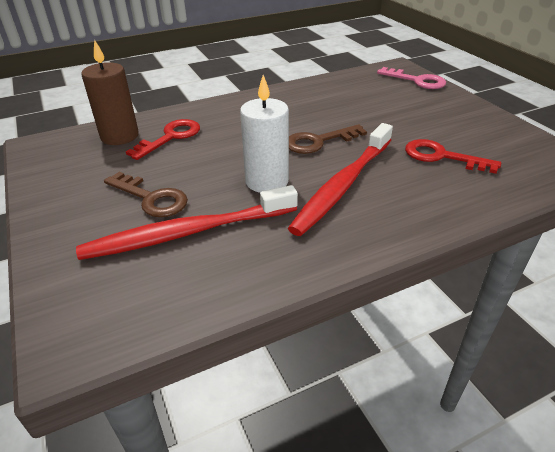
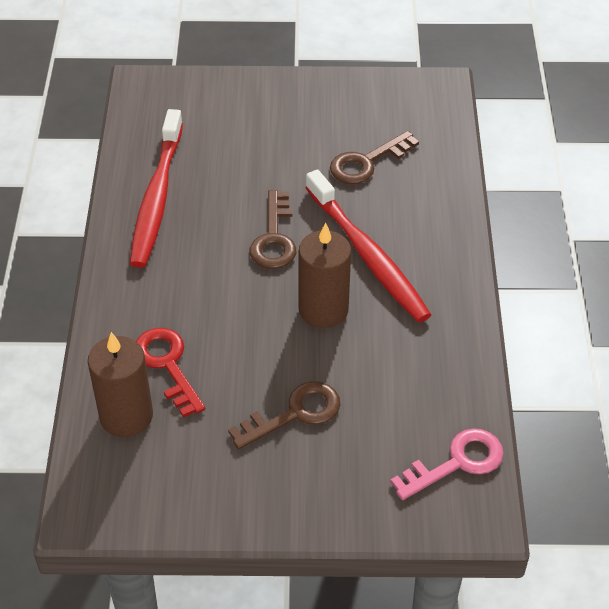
camera: 65 degrees left, 10 degrees up
red toothbrush [76,185,298,260] -> red toothbrush moved to [130,109,183,268]
white candle [240,75,289,193] -> brown candle [299,223,351,328]
pink key [377,67,446,89] -> pink key moved to [390,428,504,500]
red key [405,139,501,174] -> brown key [330,131,419,184]

